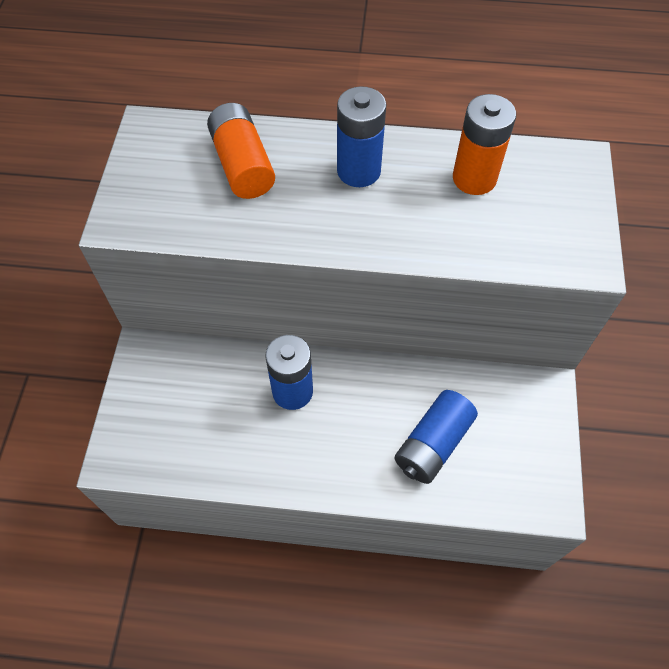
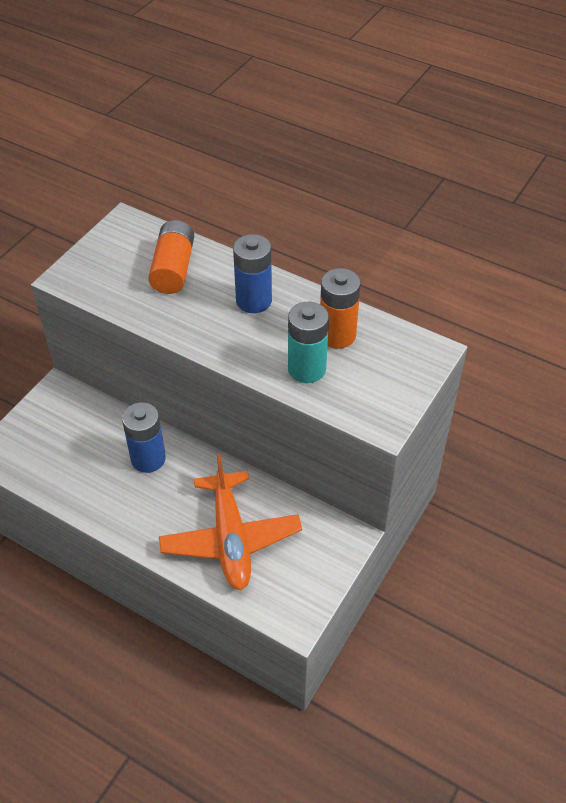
camera: 25 degrees right, 10 degrees down
blue battery [394,390,478,484] -> orange plane [159,454,302,590]
none -> turquoise battery [288,302,329,383]

